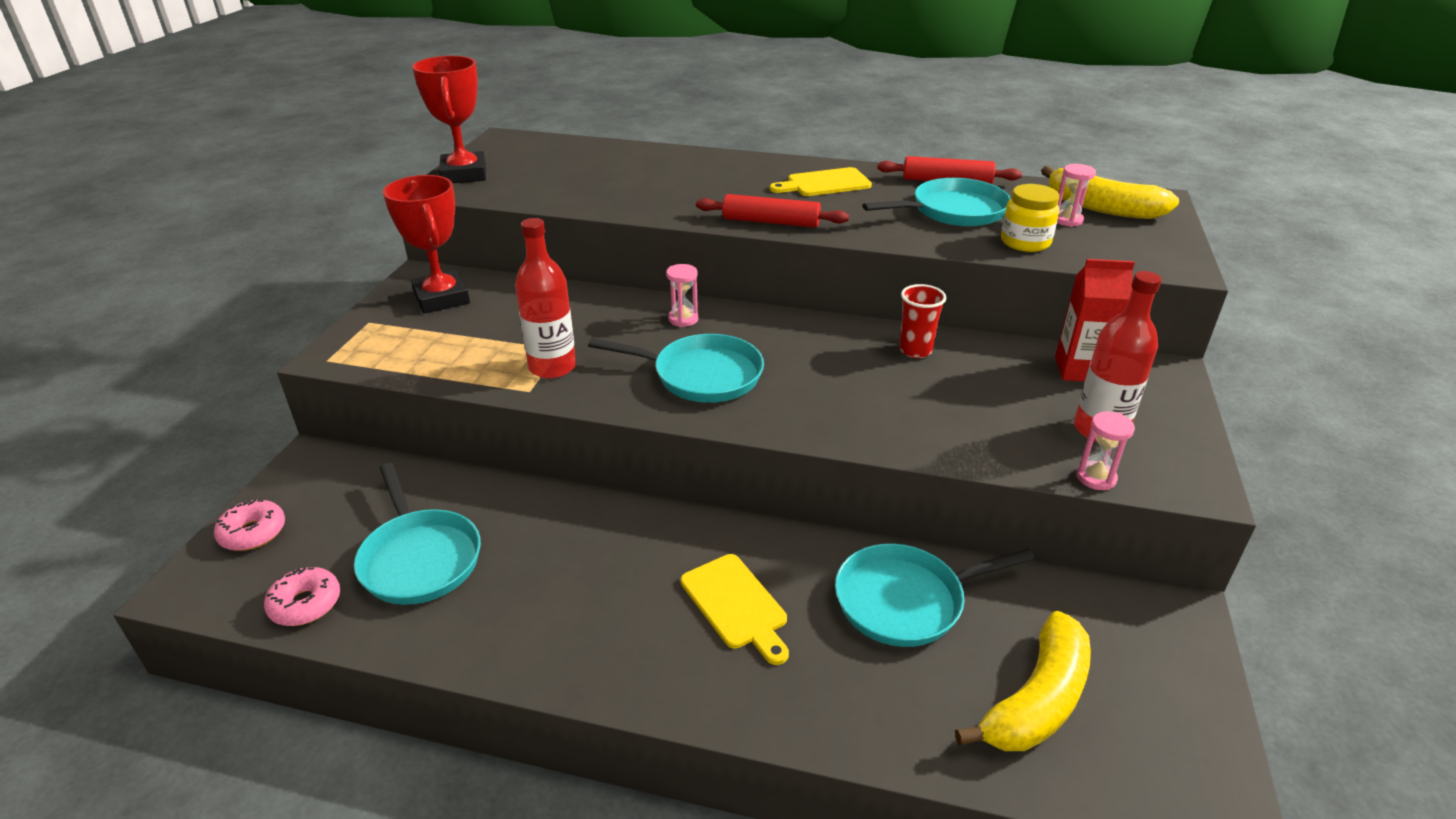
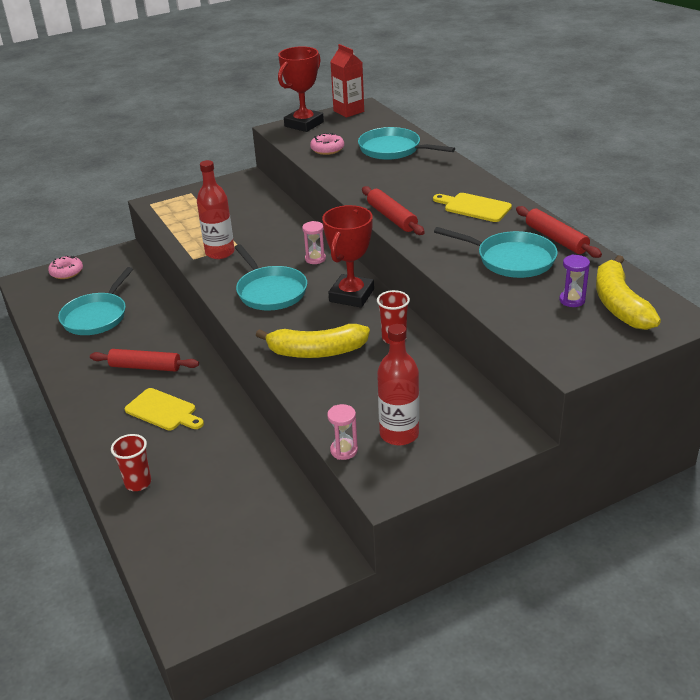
camera: 50 degrees right, 0 degrees up
pink donut [264,567,340,626] -> pink donut moved to [310,133,344,155]
red trophy [383,175,470,313] -> red trophy moved to [322,205,374,308]
yellow cutting board [681,554,789,665] -> yellow cutting board turned 75 degrees counterclockwise [125,388,204,430]
turquoise pan [835,544,1035,647] -> turquoise pan moved to [358,127,455,160]
yellow banana [955,611,1091,751] -> yellow banana moved to [256,324,370,358]
yellow jar [1001,184,1059,252] -> none
red carton [1055,259,1135,382] -> red carton moved to [330,44,364,118]
pink hourglass [1057,164,1096,227] -> purple hourglass [559,255,590,307]
none -> red rolling pin [90,349,199,371]
none -> red cup [111,434,151,491]

